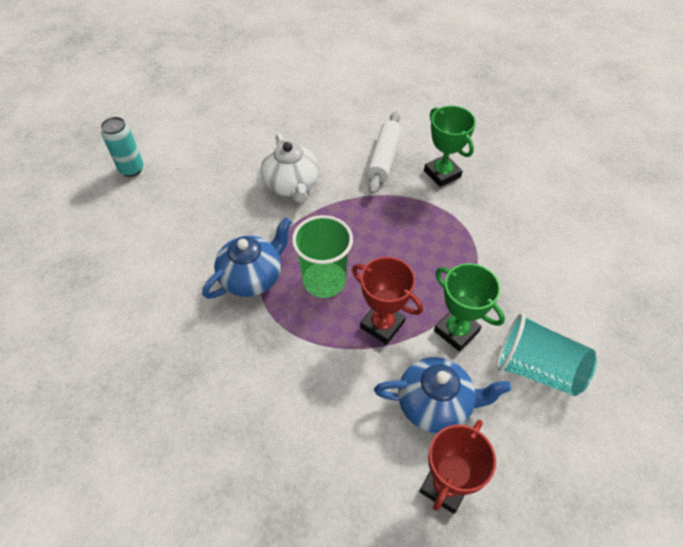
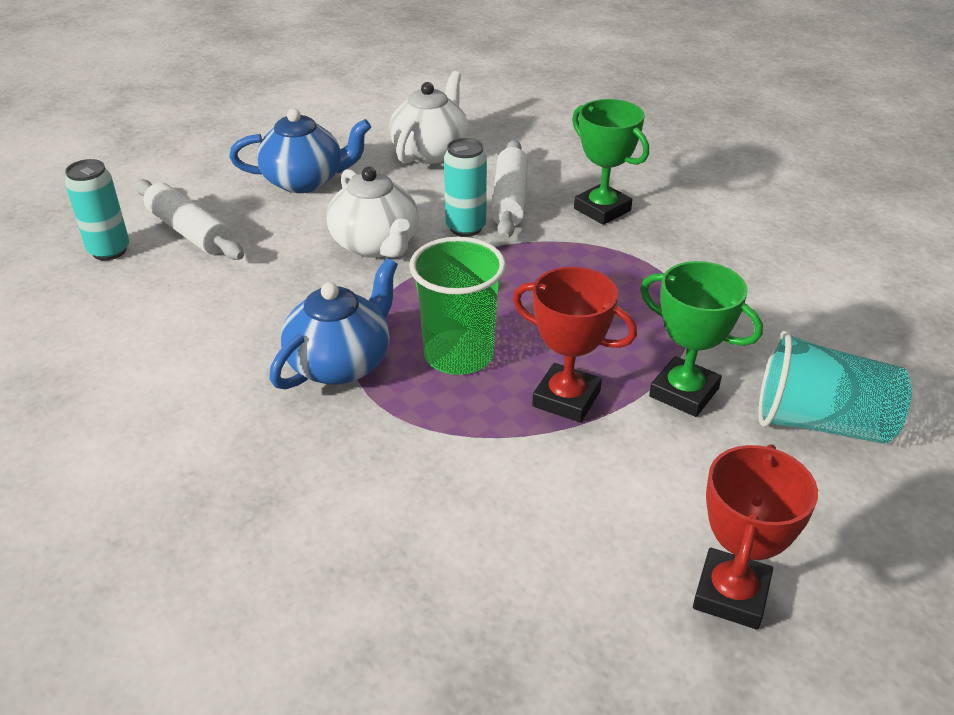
camera: 10 degrees left, 15 degrees down
blue teapot [374,357,511,433] -> blue teapot moved to [229,109,371,193]
none -> white rolling pin [135,179,244,260]
none -> white teapot [389,71,469,164]
none -> turquoise can [444,138,487,237]

